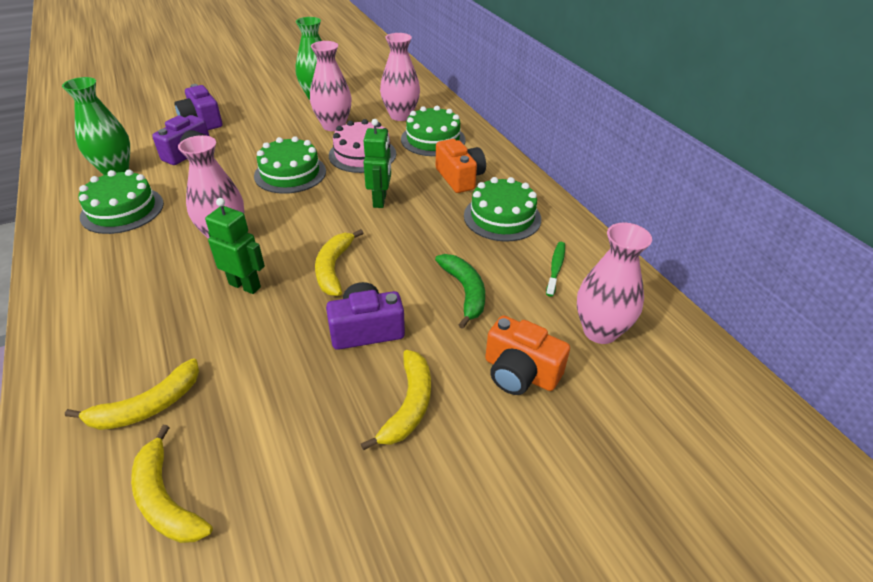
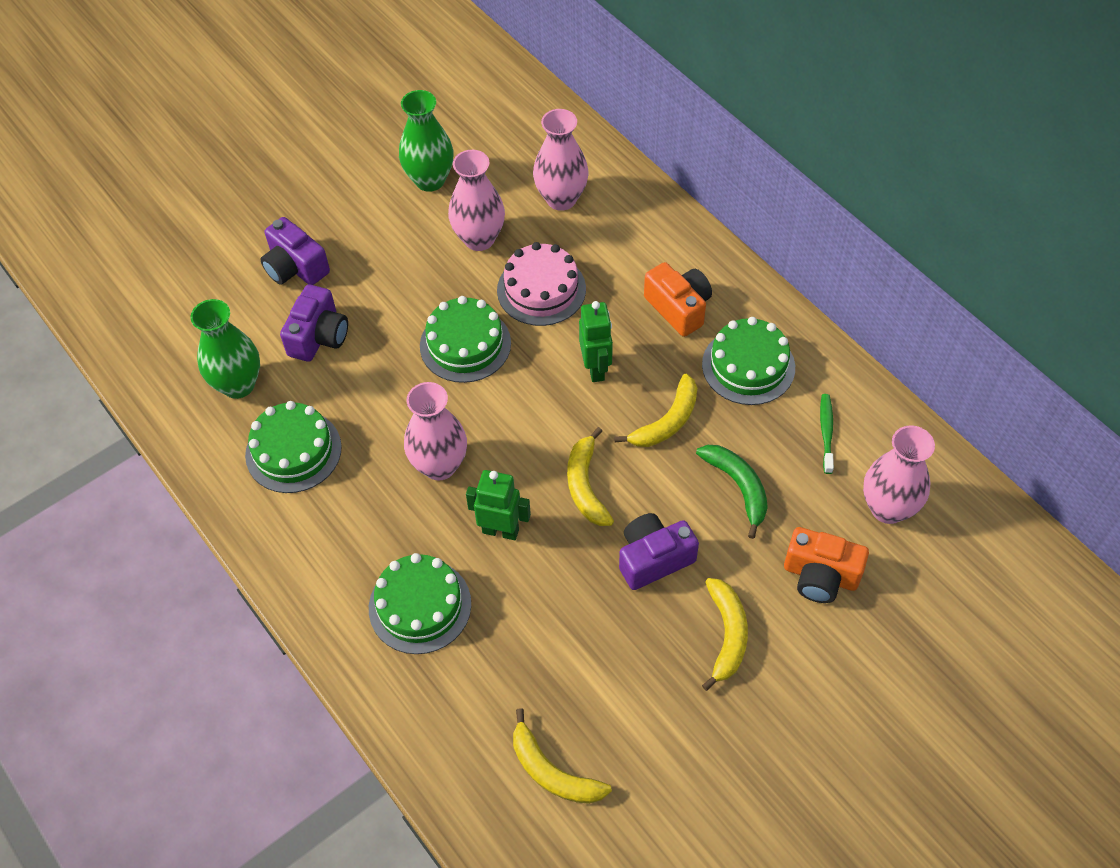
camera: 10 degrees left, 15 degrees up
yellow banana [65,359,199,430] -> yellow banana moved to [614,374,697,447]
green cake [401,106,466,156] -> green cake moved to [369,553,471,654]

